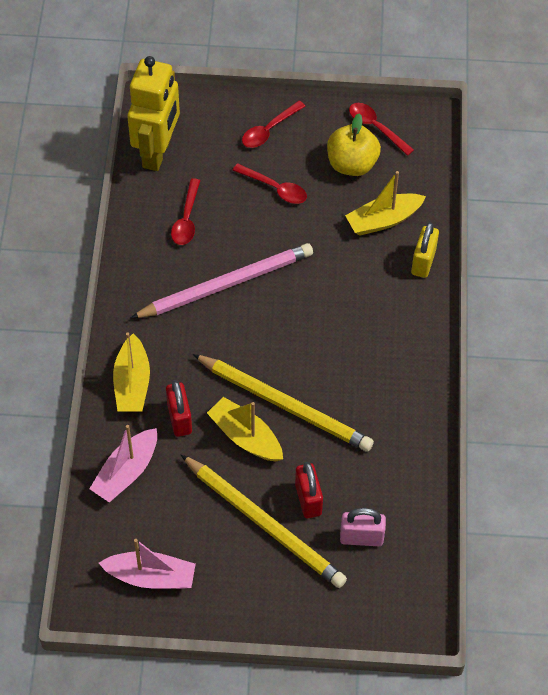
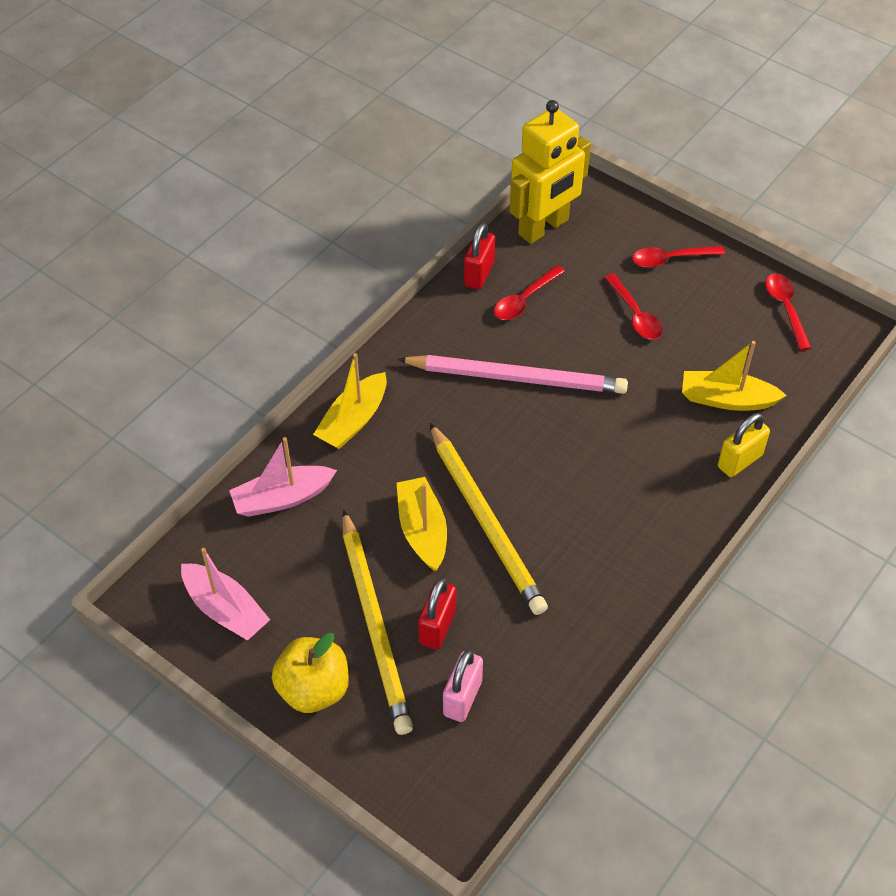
camera: 35 degrees right, 5 degrees down
red padlock [166,380,192,437] -> red padlock moved to [464,223,495,290]
yellow apple [327,114,381,176] -> yellow apple moved to [272,633,349,713]
pink padlock [340,508,386,546] -> pink padlock turned 75 degrees clockwise [443,650,483,722]

